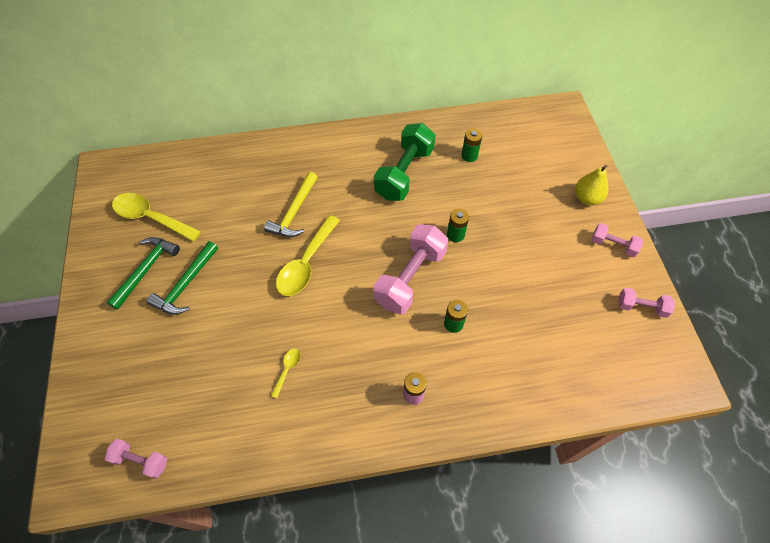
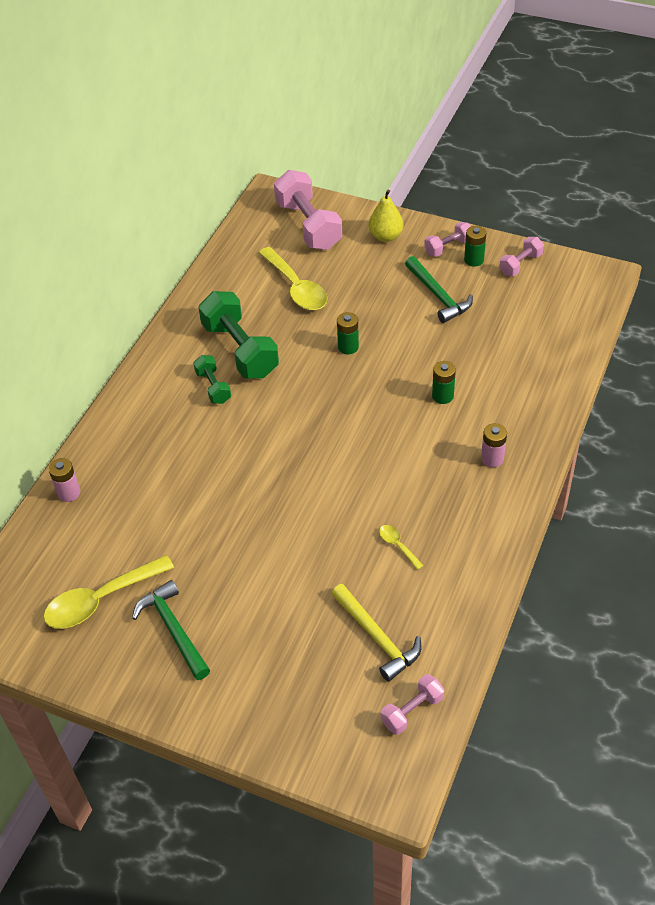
camera: 55 degrees left, 10 degrees down
green hammer [147,241,218,315] -> green hammer moved to [405,256,473,323]
yellow hammer [264,172,318,237] -> yellow hammer moved to [331,584,421,682]
yellow spoon [276,215,340,296] -> yellow spoon moved to [258,247,327,310]
pink dumbbell [373,224,448,314] -> pink dumbbell moved to [274,170,342,250]
green battery [461,128,482,162] -> green battery moved to [464,226,486,267]
none -> pink battery [49,458,80,502]
none -> green dumbbell [193,355,231,404]

